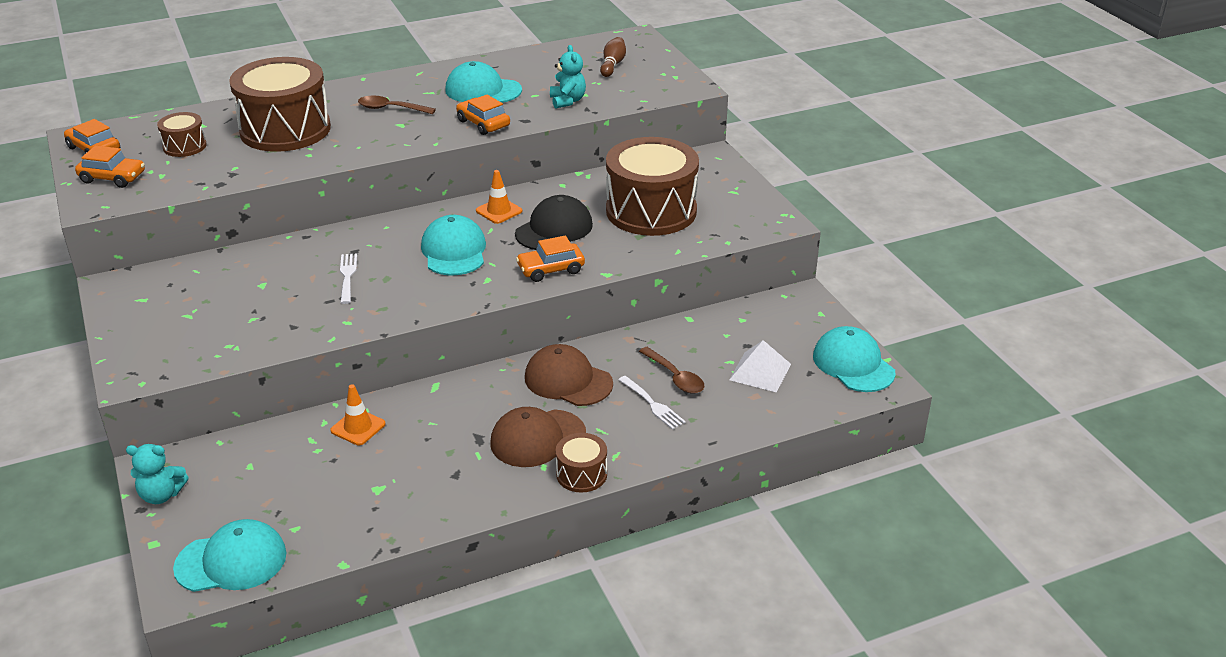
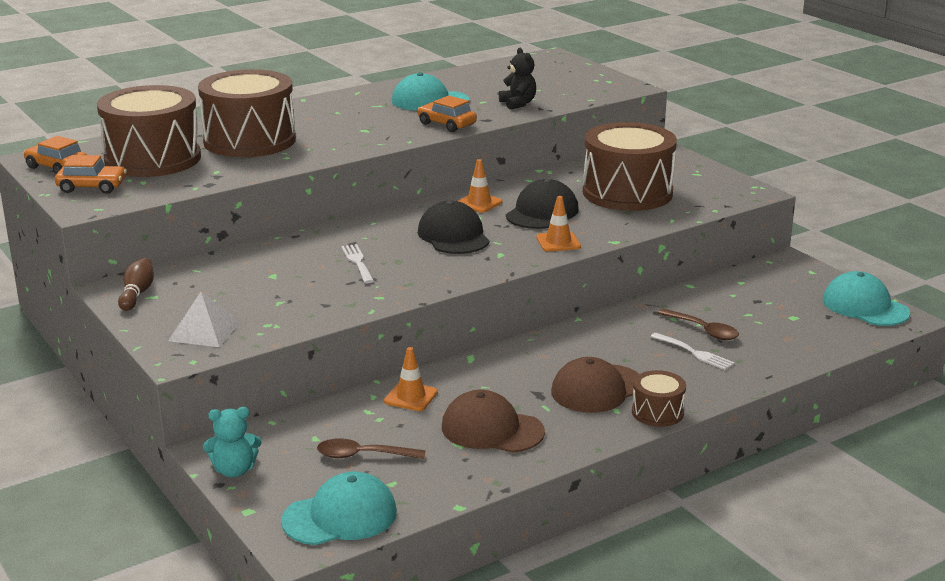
camera: 10 degrees left, 10 degrees down
brown drum [157,112,207,157] -> brown drum [97,85,201,177], size x2.16
brown spoon [358,96,436,114] -> brown spoon moved to [317,438,426,459]
turquoise cap [421,215,486,275] -> black cap [418,201,490,254]
orange car [516,236,585,282] -> orange traffic cone [536,196,581,252]
brown cap [525,344,613,406] -> brown cap moved to [442,390,545,453]
turquoise teddy bear [550,45,586,108] -> black teddy bear [499,48,536,110]
brown bowling pin [600,37,626,77] -> brown bowling pin moved to [118,258,154,311]
white pyramid [729,340,791,393] -> white pyramid moved to [168,292,240,347]

